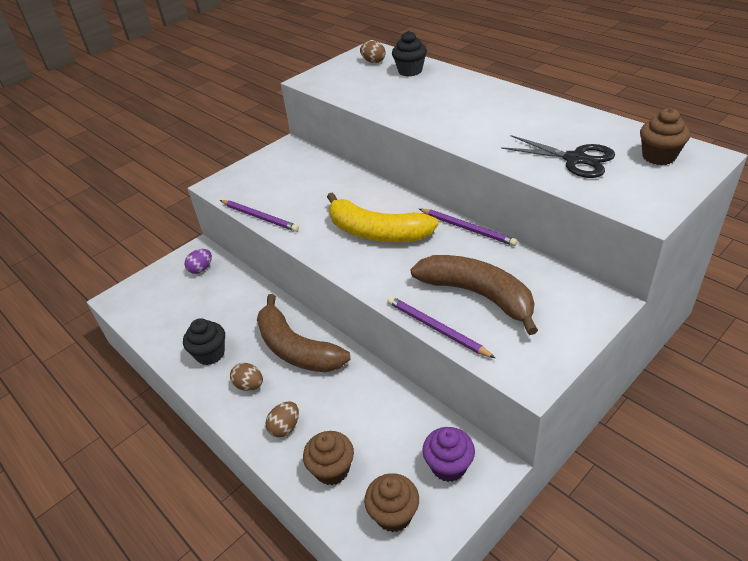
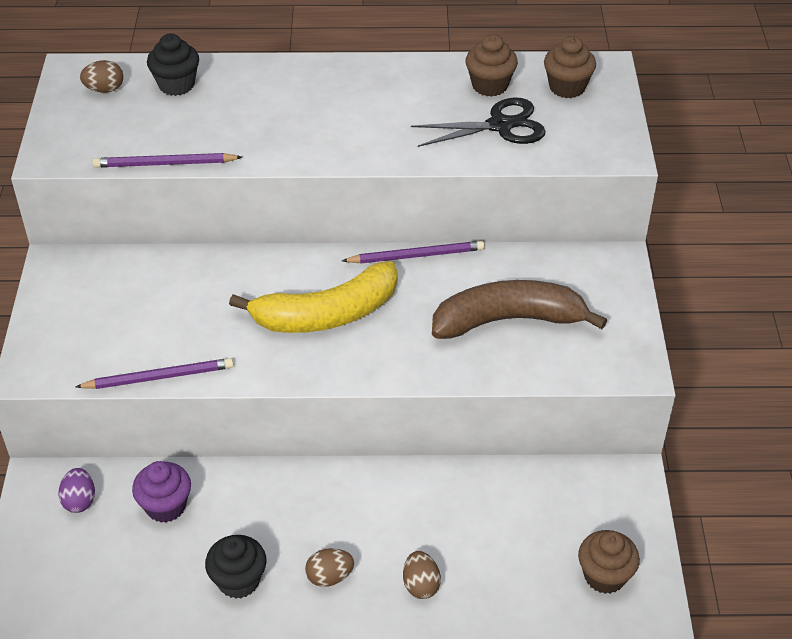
camera: 50 degrees left, 5 degrees up
brown banana [257,294,350,373] -> none
brown cupcake [303,431,354,485] -> brown cupcake moved to [466,34,518,97]
purple pencil [387,296,495,358] -> purple pencil moved to [92,153,242,168]
purple cupcake [422,427,475,482] -> purple cupcake moved to [132,461,191,523]

